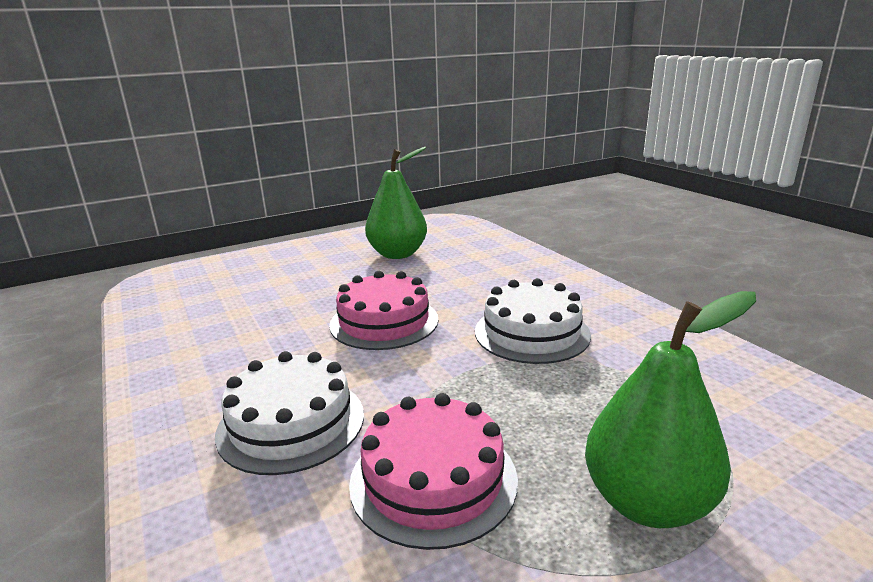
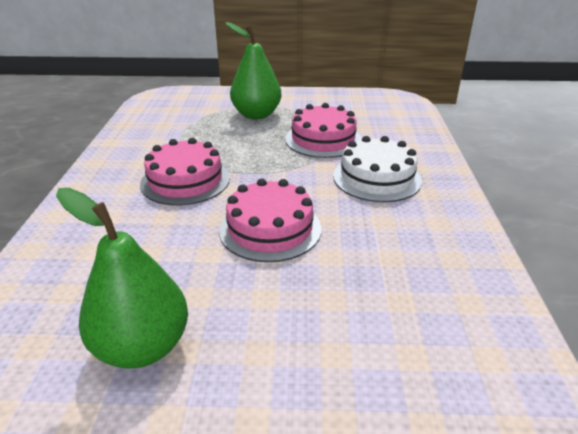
camera: 150 degrees left, 10 degrees up
white cake [475,278,591,364] -> pink cake [140,138,230,205]

